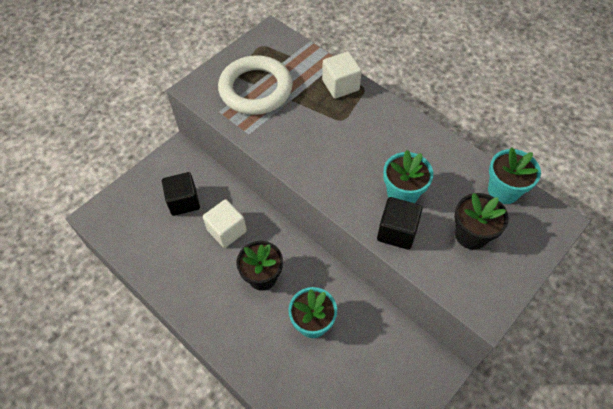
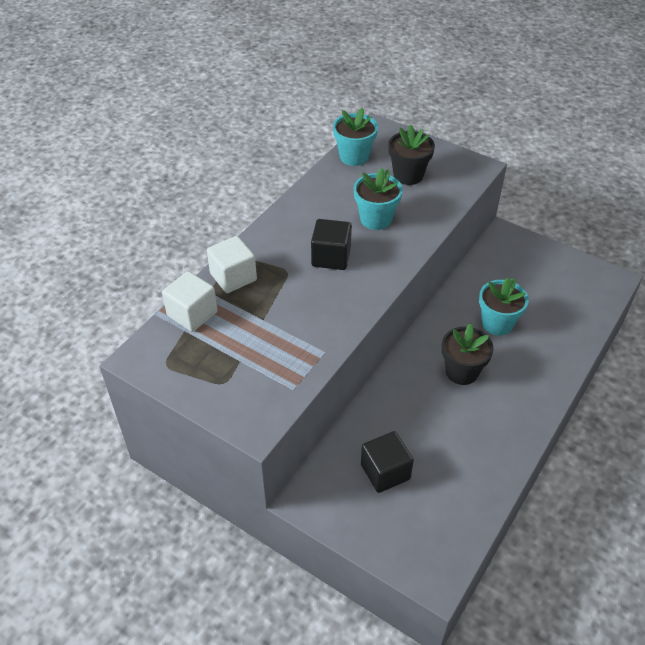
camera: 100 degrees left, 10 degrees down
white cube [203,199,247,248] -> white cube moved to [162,271,218,332]
white ring [218,55,293,115] -> none
black cube [377,197,423,250] -> black cube moved to [311,219,352,270]

